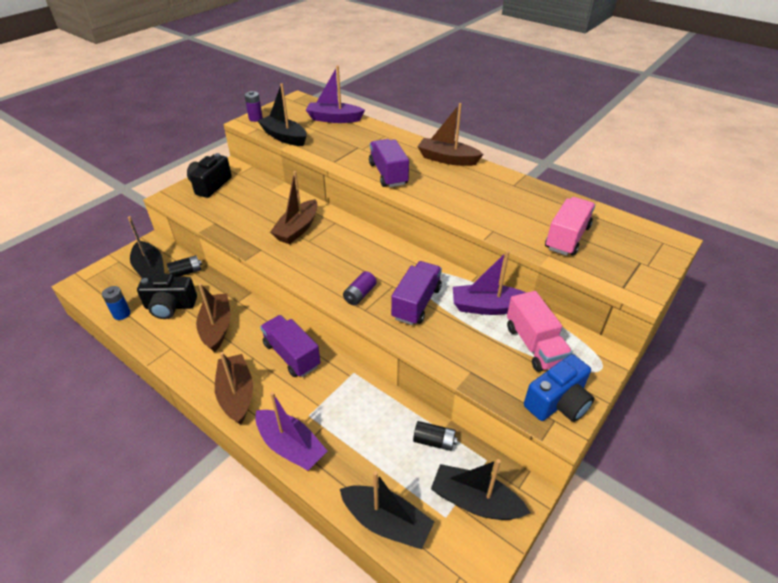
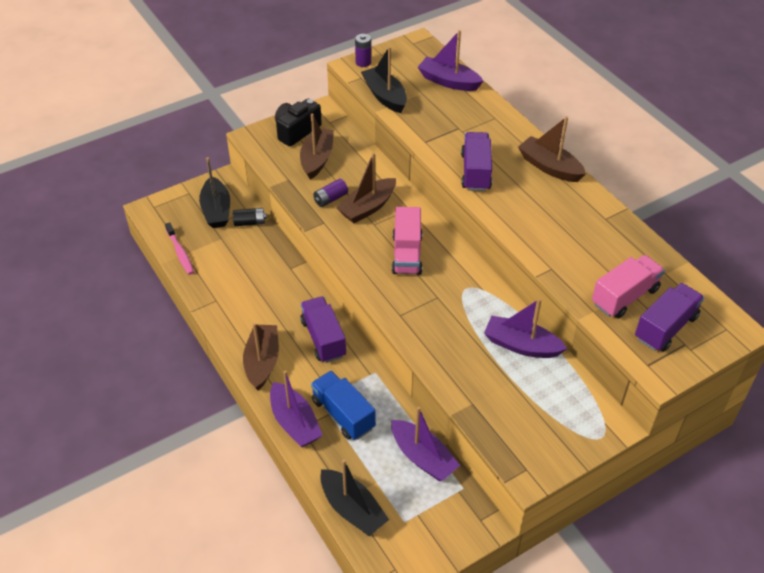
camera: 20 degrees right, 5 degrees up
blue battery [102,286,131,320] -> pink toothbrush [165,222,194,275]
black camera [137,274,197,319] -> none
brown boat [196,283,230,352] -> brown boat moved to [300,113,334,179]
purple battery [343,271,377,305] -> purple battery moved to [313,179,348,207]
purple truck [391,261,442,325] -> purple truck moved to [635,283,704,352]
black battery [413,421,457,451] -> purple boat [391,407,460,481]
black boat [431,459,530,520] -> none
pink truck [507,291,572,372] -> pink truck moved to [392,207,422,275]
blue camera [524,354,594,422] -> none
none -> blue truck [311,371,376,440]

